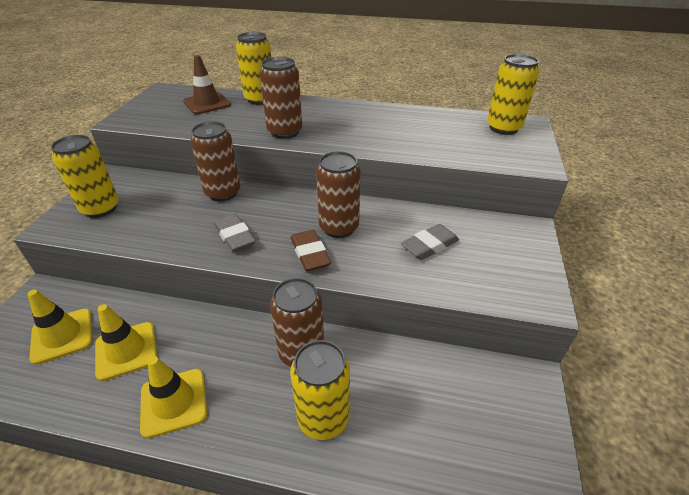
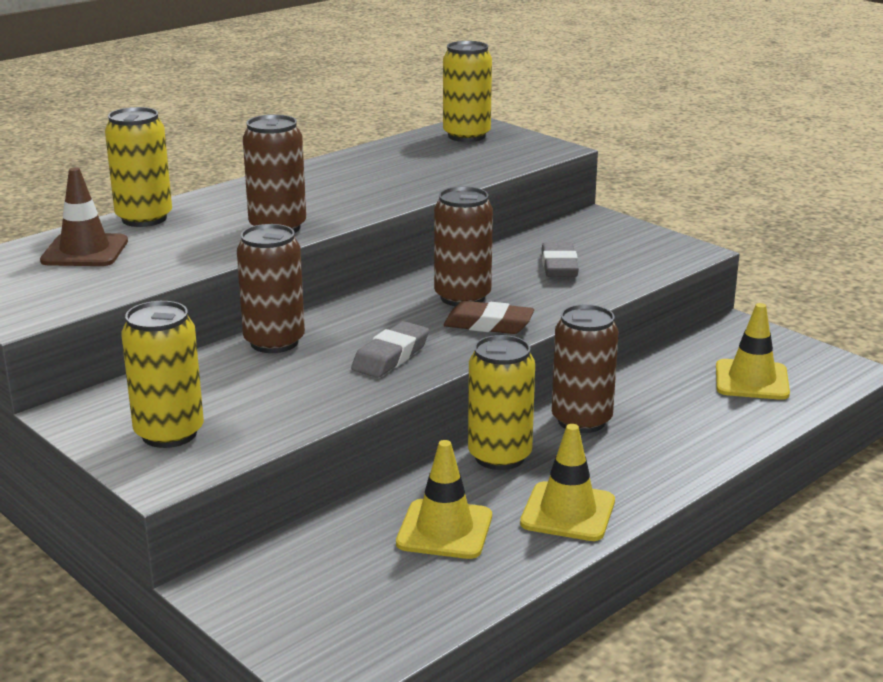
camera: 55 degrees left, 15 degrees down
yellow traffic cone [27,290,93,365] -> yellow traffic cone moved to [716,303,790,400]
grey eraser [214,214,256,252] -> grey eraser turned 60 degrees counterclockwise [351,321,429,378]
yellow can [290,340,350,440] -> yellow can moved to [468,335,535,470]

